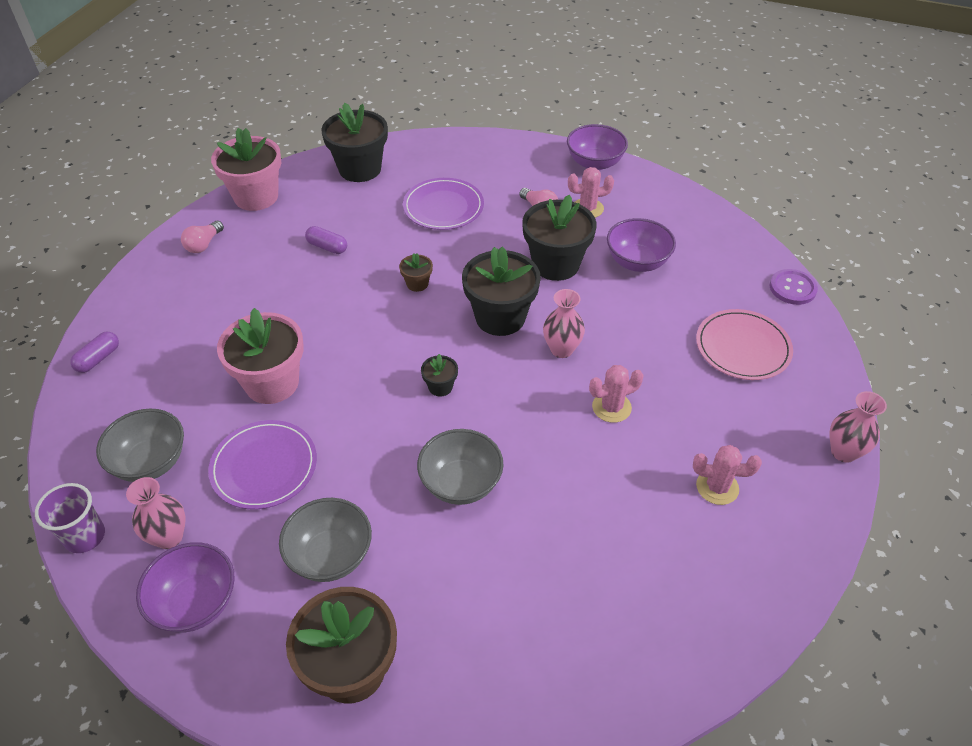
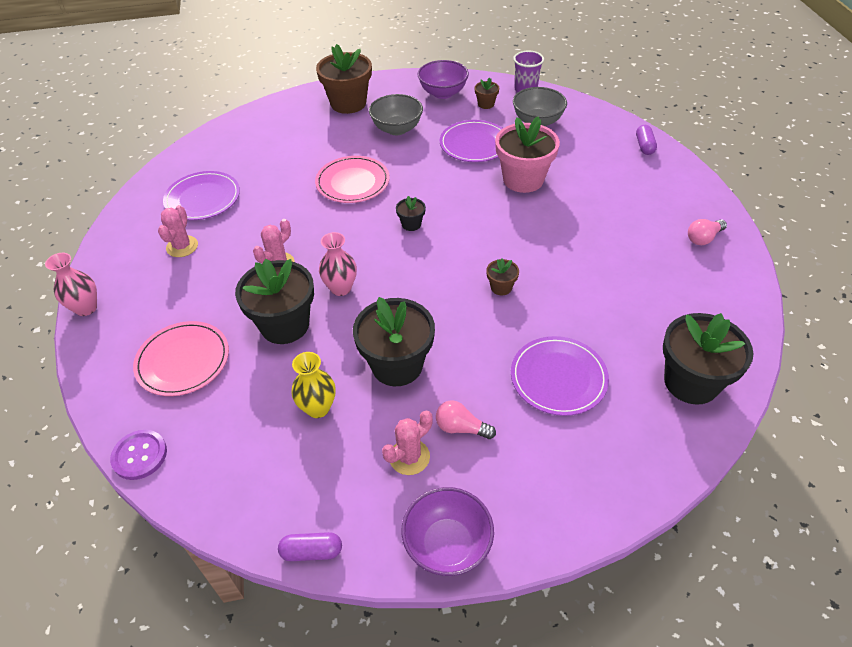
camera: 150 degrees right, 0 degrees up
pink vase [126,477,186,549] -> brown flower pot [475,78,499,109]
pink light bulb [181,221,224,253] -> pink light bulb turned 120 degrees counterclockwise [688,219,727,245]
pink flower pot [211,128,281,211] -> none
purple capsule [305,226,347,254] -> purple capsule moved to [278,532,342,561]
grey bowl [417,429,503,505] -> pink plate [315,156,390,203]
black flower pot [462,247,541,336] -> black flower pot moved to [235,259,314,344]
purple bowl [607,218,676,272] -> yellow vase [291,352,336,418]
pink cactus [693,445,762,505] -> pink cactus turned 60 degrees counterclockwise [158,205,198,257]
none -> purple plate [163,171,240,220]

